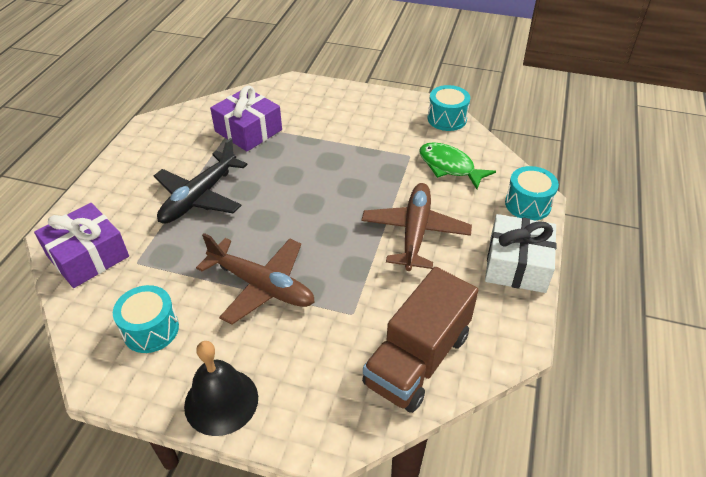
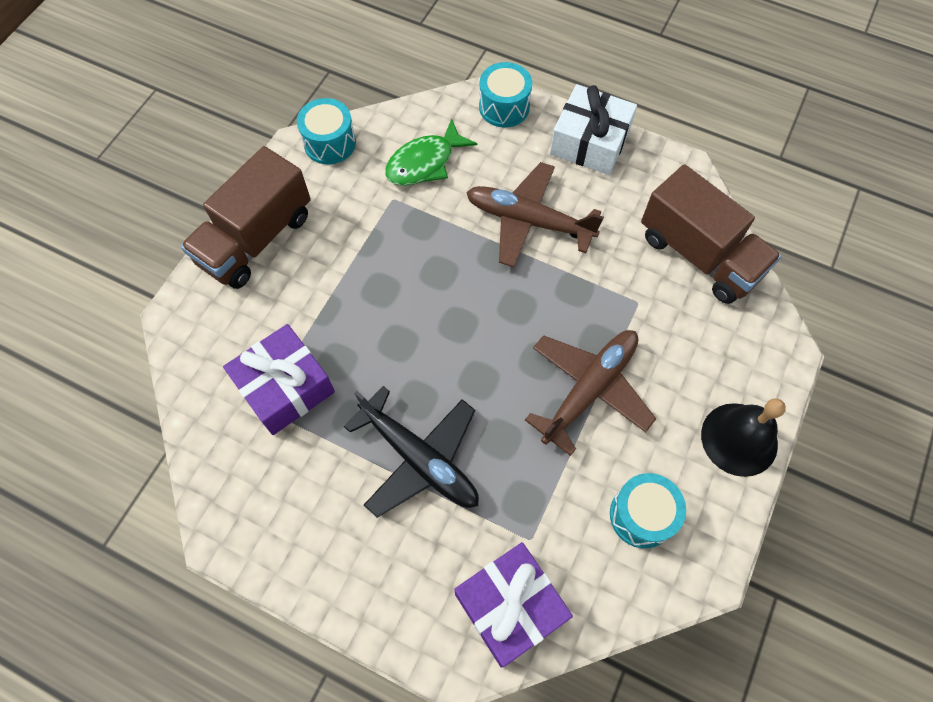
camera: 80 degrees left, 20 degrees up
none -> brown truck [181,146,311,289]

